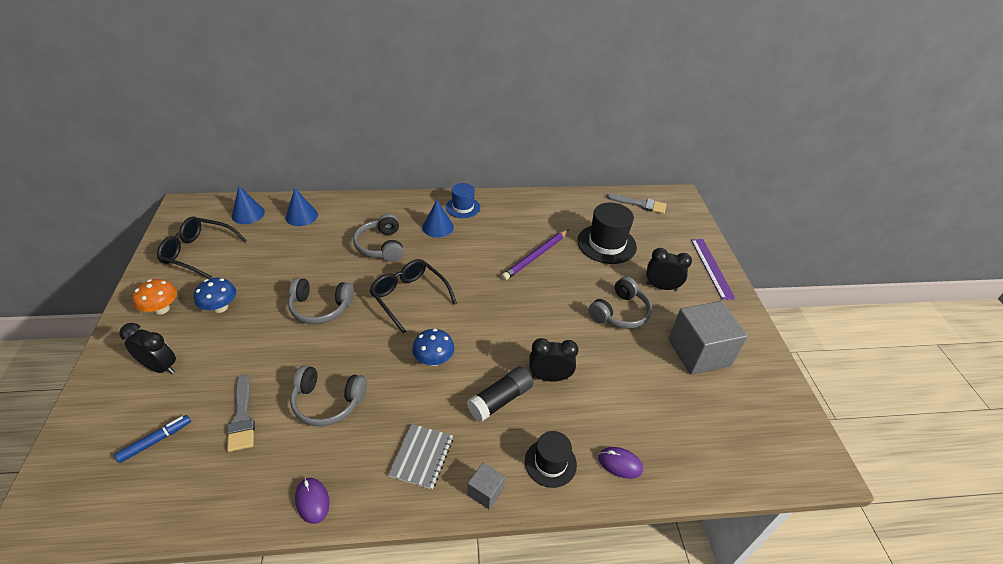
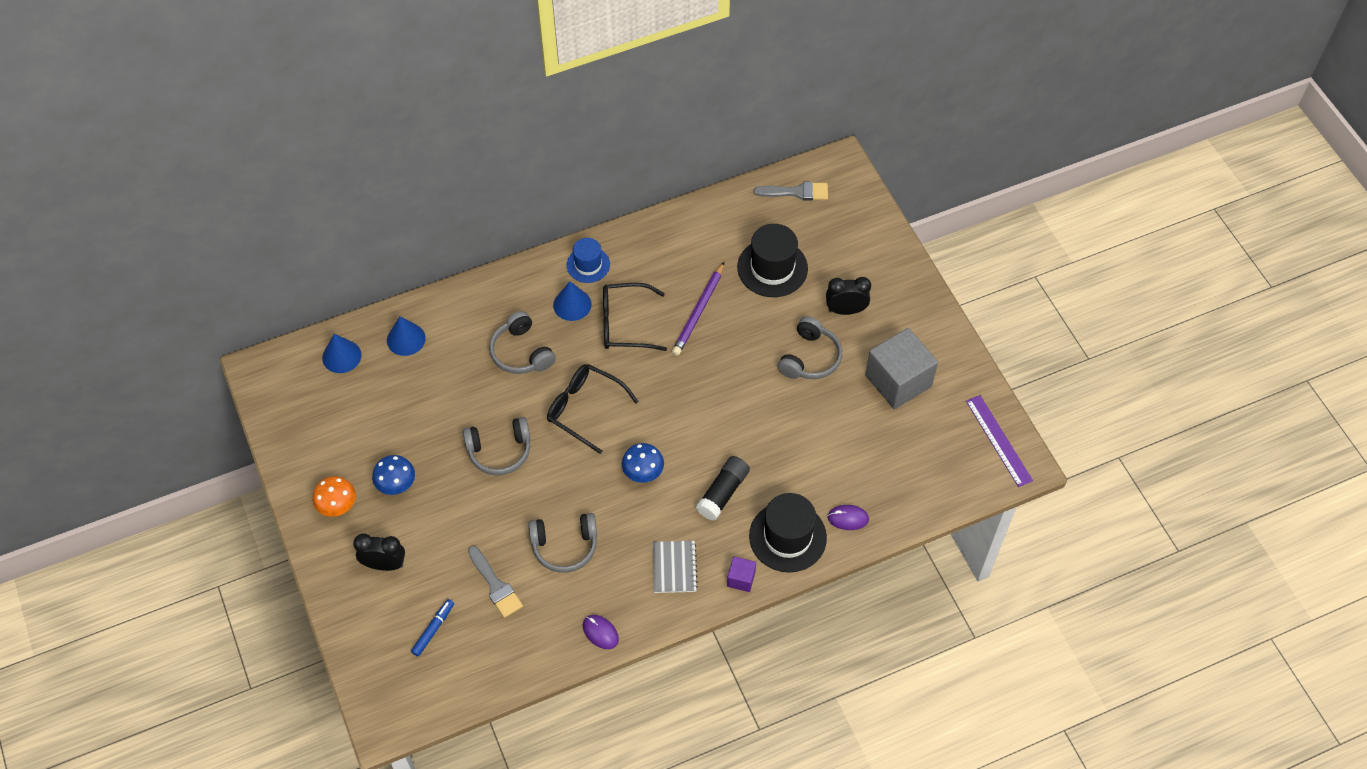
camera: 15 degrees left, 15 degrees up
black glasses [157,217,247,279] -> black glasses moved to [603,283,667,351]
grey cube [468,462,505,509] -> purple cube [727,556,756,592]
black hat [525,431,577,488] -> black hat [749,493,827,573], size x1.62
black clock [529,338,578,382] -> none
purple ruler [691,239,736,300] -> purple ruler moved to [966,395,1033,487]

